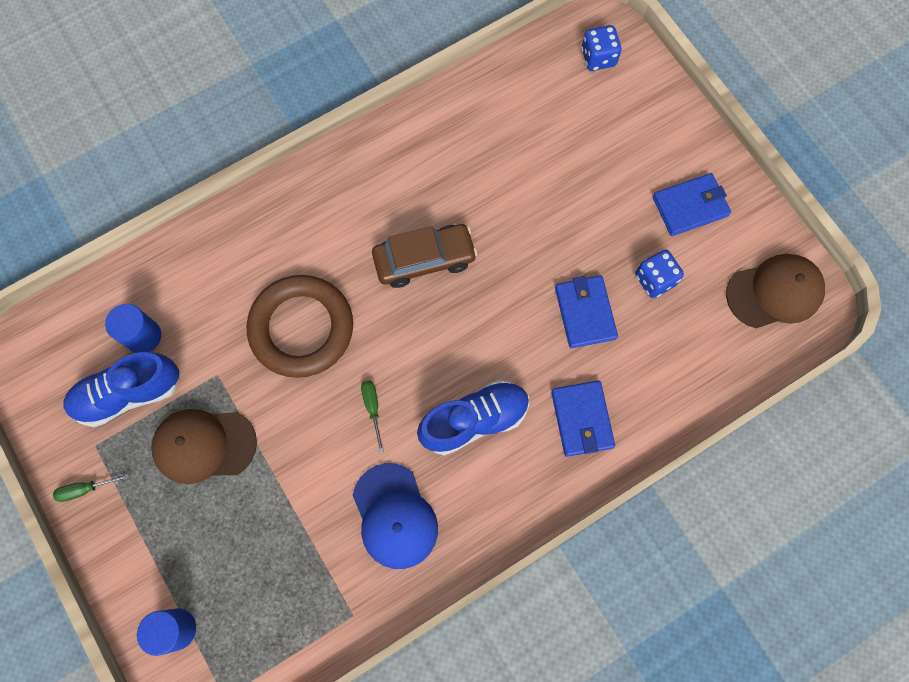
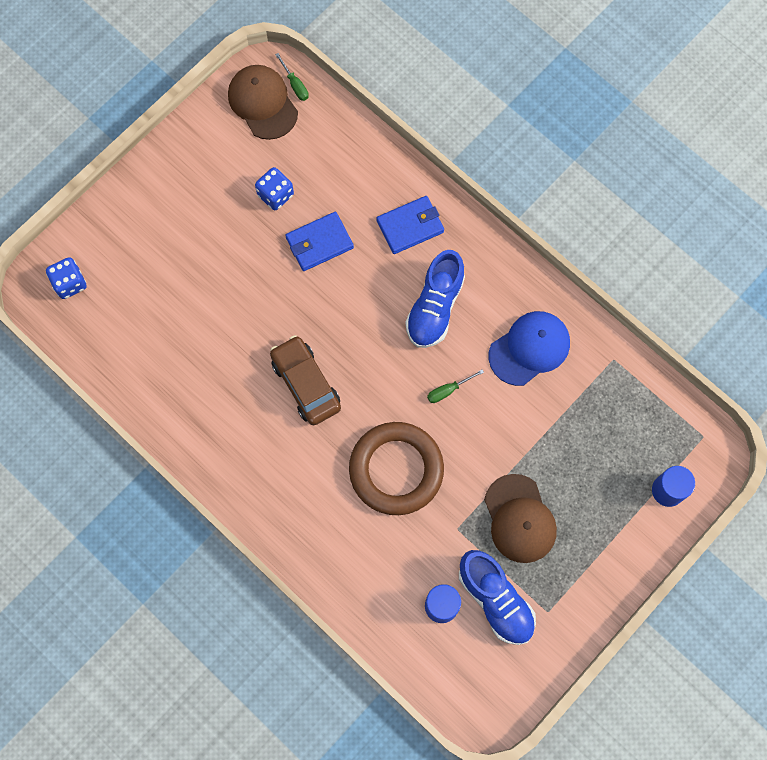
camera: 105 degrees left, 0 degrees up
green screwdriver [53,474,129,502] -> green screwdriver moved to [275,53,309,101]
blue shoe [417,380,529,455] -> blue shoe turned 120 degrees counterclockwise [405,250,465,348]
blue wallet [653,173,731,236] -> none

